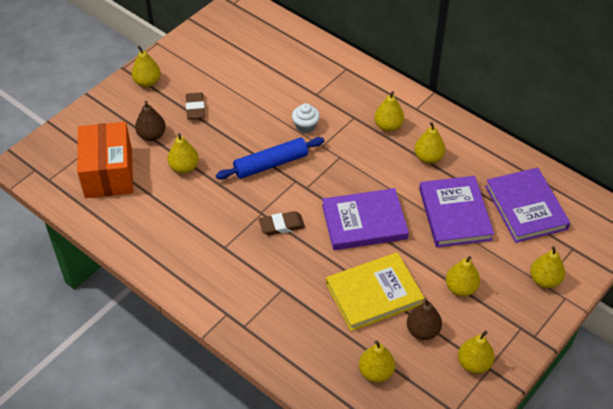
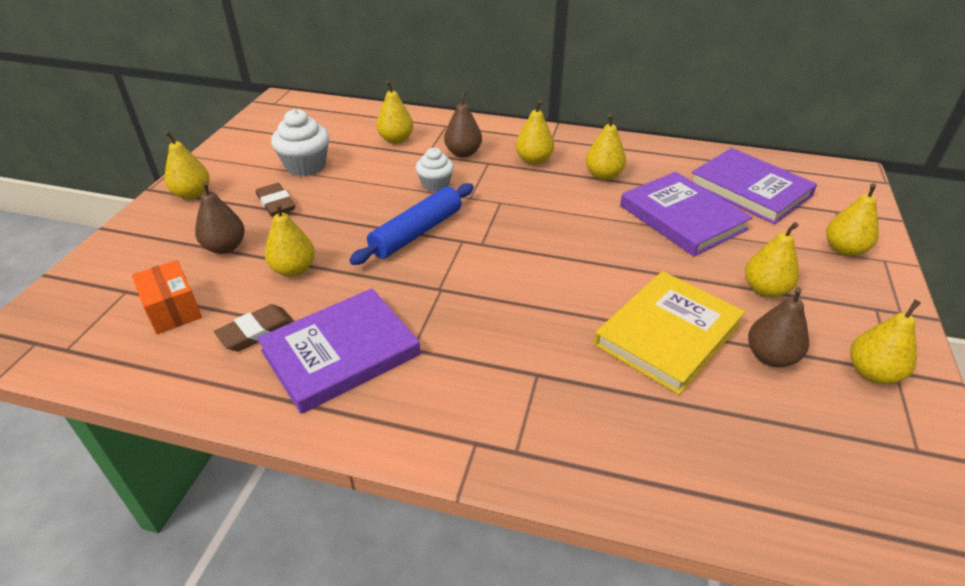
camera: 25 degrees left, 10 degrees down
orange box [77,122,133,198] -> orange box [132,260,202,334], size x0.56
brown eraser [259,211,305,235] -> brown eraser moved to [214,304,295,352]
purple book [322,188,409,250] -> purple book moved to [257,288,421,414]
yellow pear [359,340,395,382] -> yellow pear moved to [376,81,413,144]
none -> white cupcake [271,109,329,176]
none -> brown pear [444,92,482,158]

